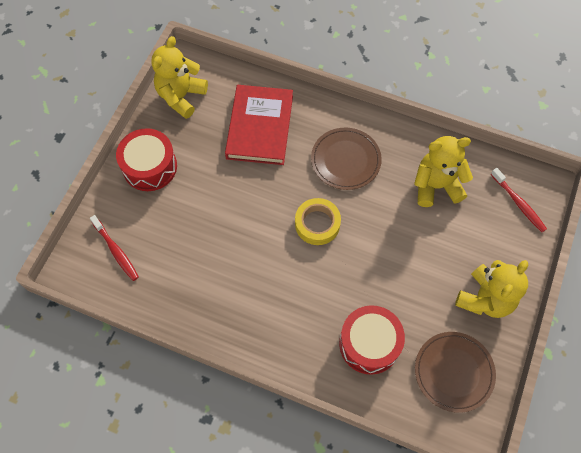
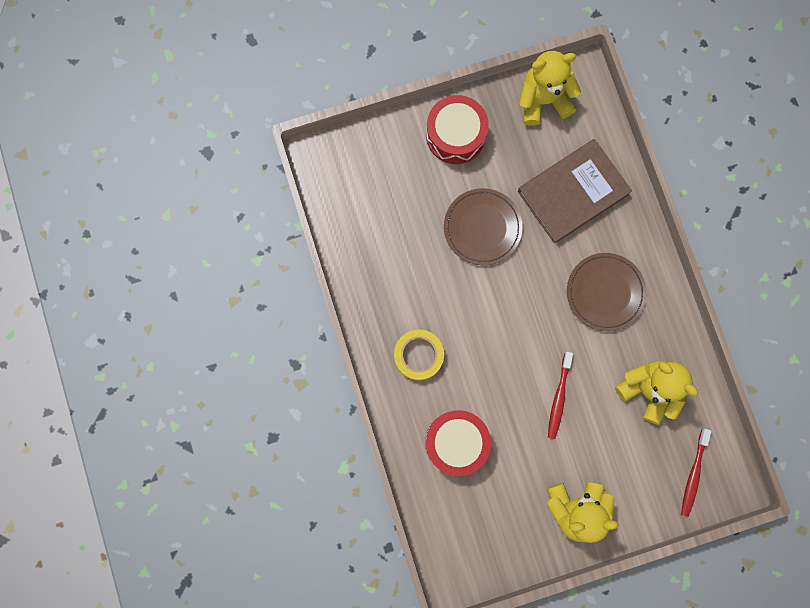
camera: 50 degrees right, 15 degrees up
red toothbrush [90,215,139,281] -> red toothbrush moved to [548,352,573,439]
red book [225,85,293,165] -> brown book [518,139,632,244]
yellow tape [295,198,341,245] -> yellow tape moved to [394,330,444,380]
brown plate [415,332,496,413] -> brown plate moved to [444,188,523,265]

